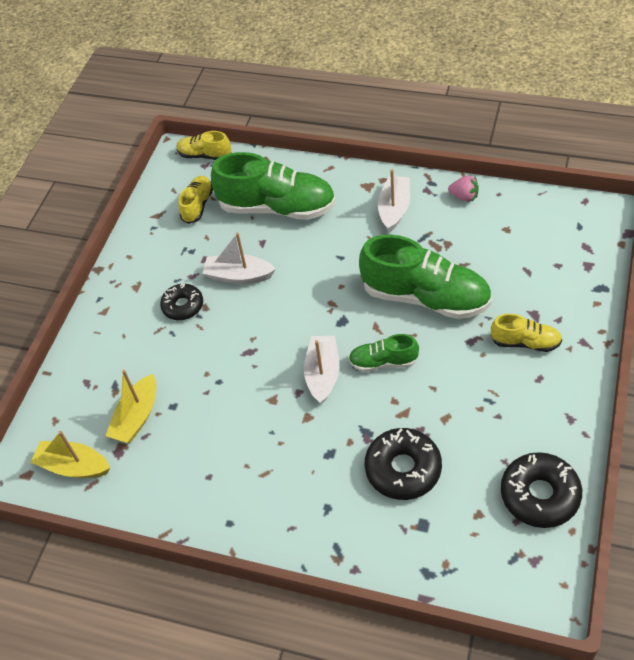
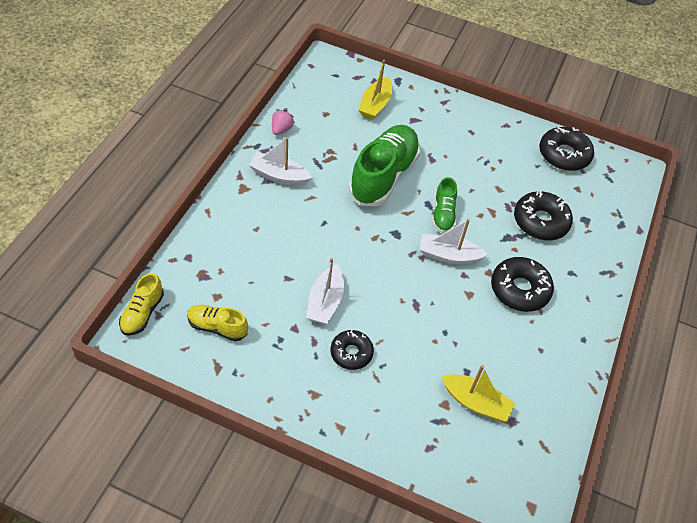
camera: 95 degrees left, 0 degrees up
yellow boat [30,431,110,478] -> yellow boat moved to [358,60,392,120]
green shoe [211,152,336,220] -> none
yellow shoe [491,314,562,352] -> none
none -> black donut [491,257,554,312]

